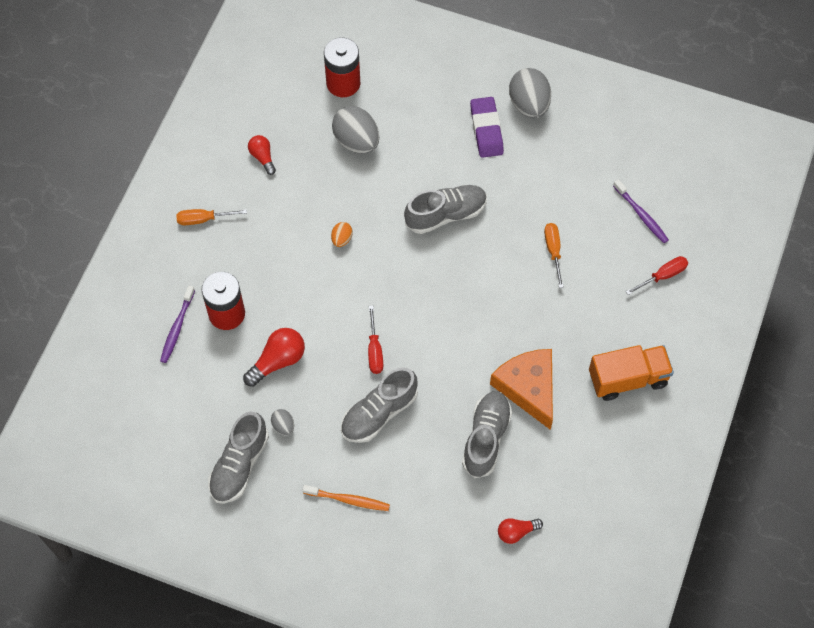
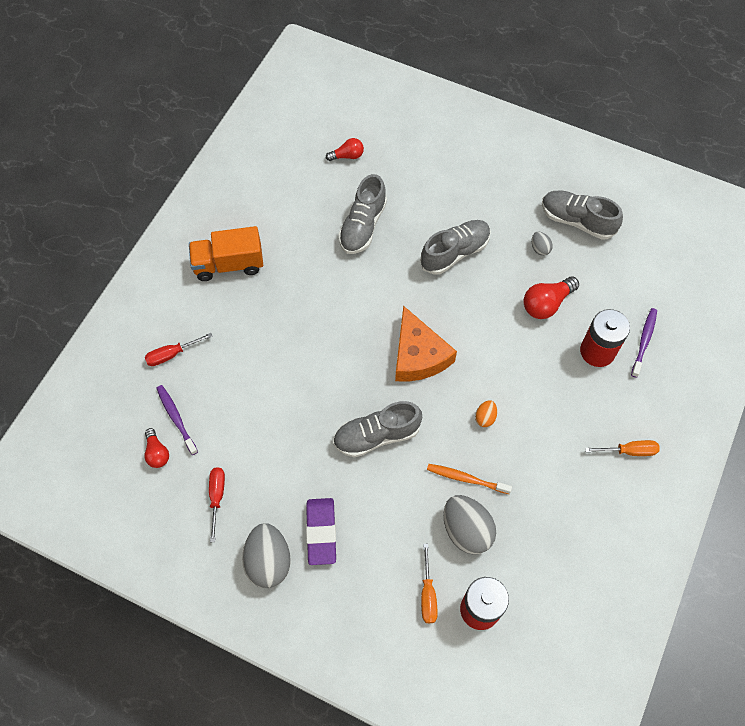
camera: 175 degrees left, 0 degrees up
grey shoe [208,411,269,504] -> grey shoe turned 90 degrees counterclockwise [542,190,623,240]
red light bulb [248,135,276,175] -> red light bulb moved to [144,428,169,468]
orange toothbrush [303,485,390,511] -> orange toothbrush moved to [427,464,512,494]
red screwdriver [368,306,383,374] -> red screwdriver moved to [209,467,225,542]
orange cheese [490,349,553,430] -> orange cheese moved to [395,306,457,382]
orange screwdriver [544,223,564,288] -> orange screwdriver moved to [421,544,438,623]

